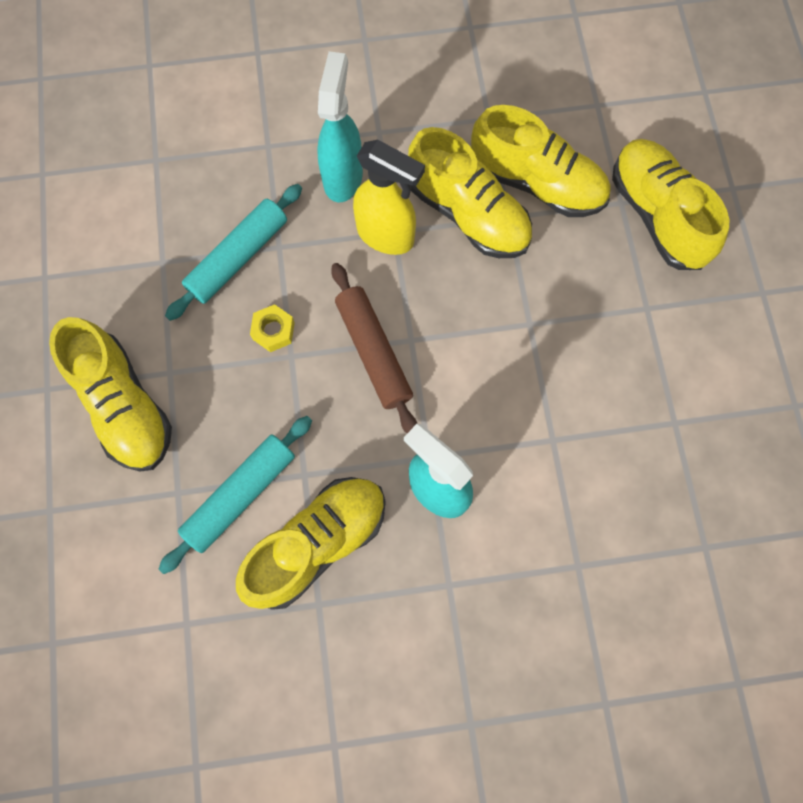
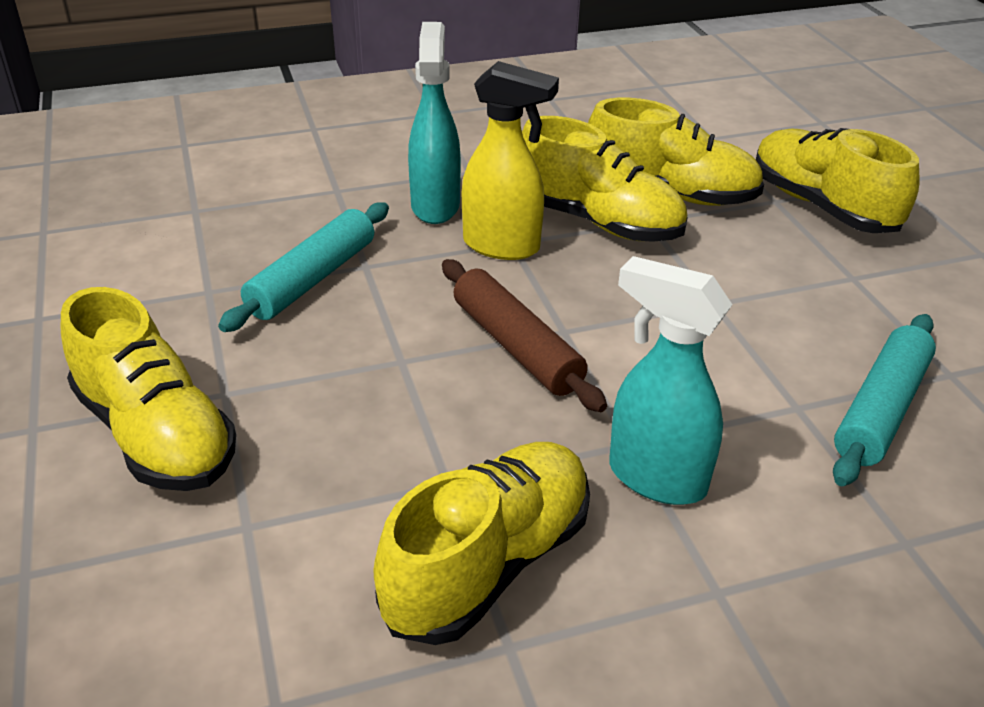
camera: 10 degrees left, 35 degrees down
turquoise rolling pin [159,416,312,574] -> turquoise rolling pin moved to [833,314,936,486]
yellow nut [250,304,295,352] -> none

